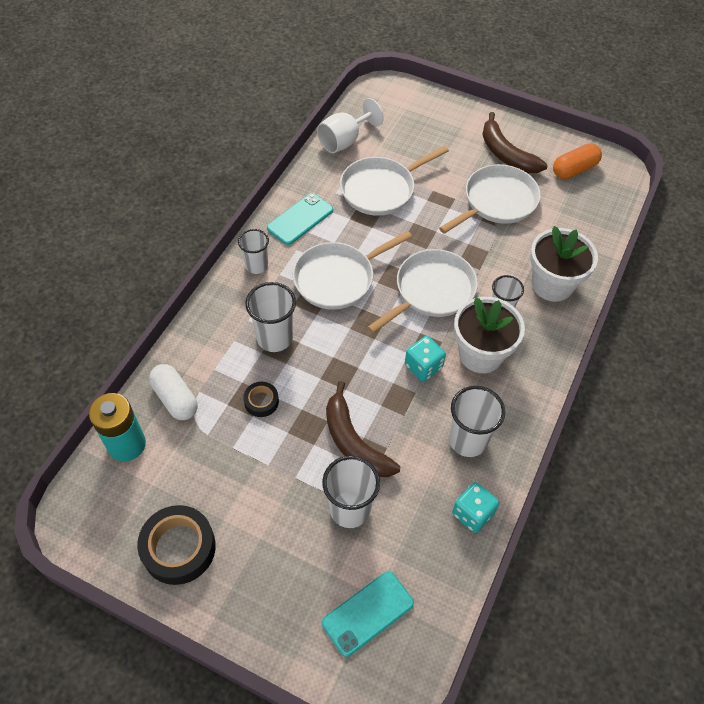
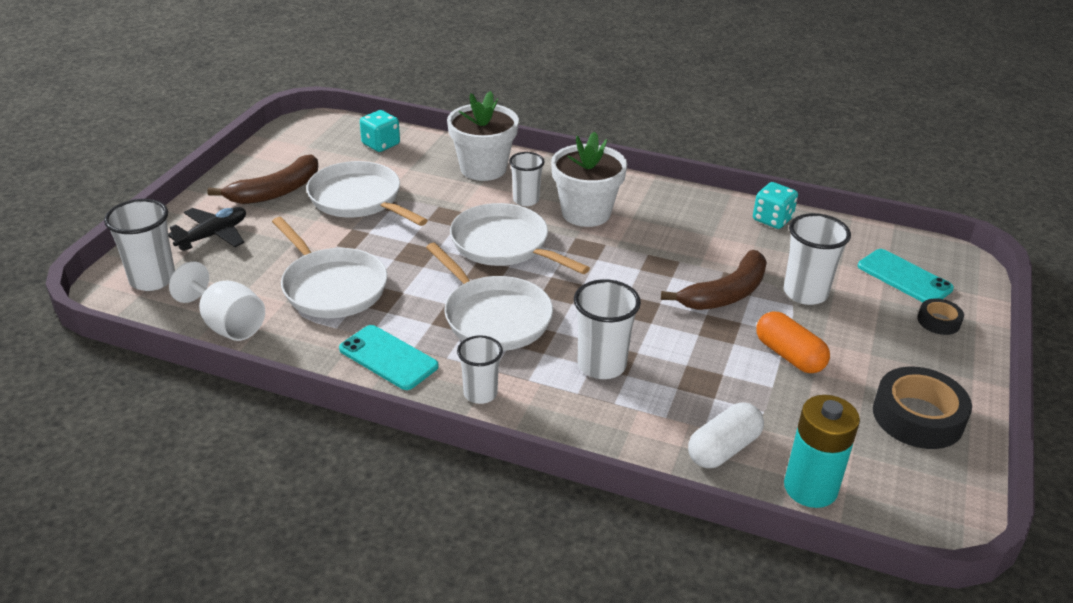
camera: 95 degrees left, 20 degrees down
black tape [243,382,279,417] -> black tape moved to [917,298,964,335]
turquoise dice [405,336,446,382] -> turquoise dice moved to [360,110,400,152]
white cup [449,386,505,457] -> white cup moved to [104,199,175,291]
orange capsule [553,143,602,179] -> orange capsule moved to [756,311,830,373]
none -> black plane [168,207,246,251]

